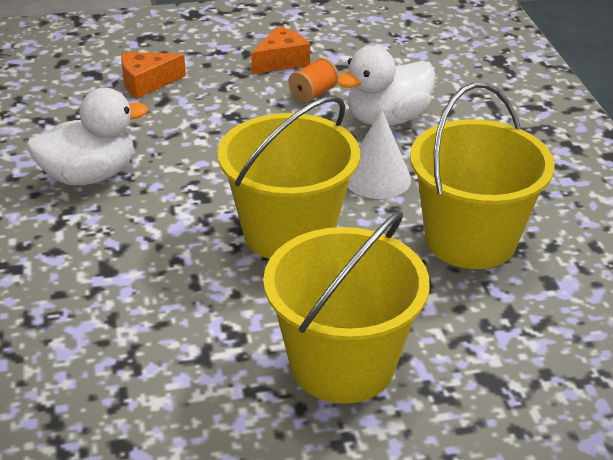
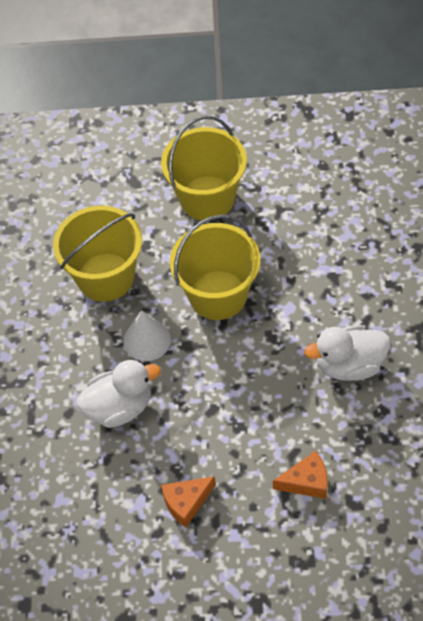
camera: 165 degrees left, 20 degrees up
orange spool [288,58,339,103] -> none

